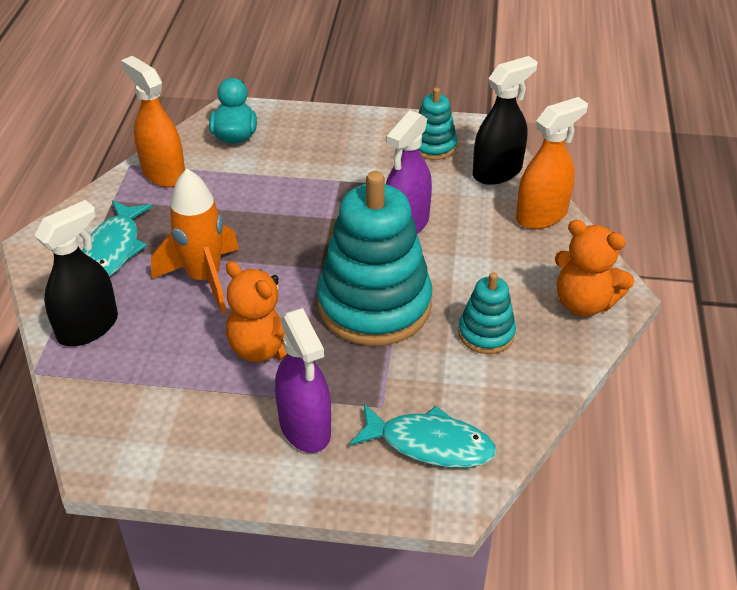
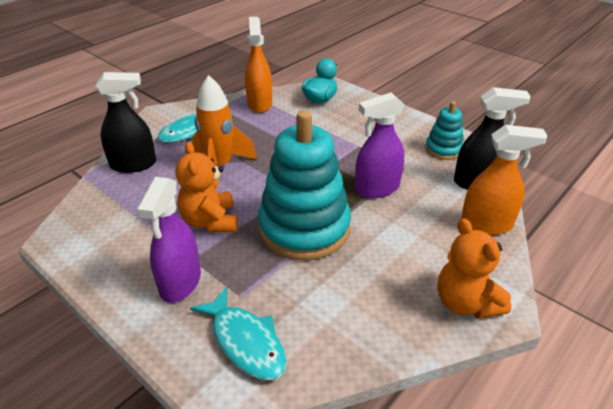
camera: 35 degrees right, 5 degrees down
turquoise stacking toy [458,272,516,354] -> none

